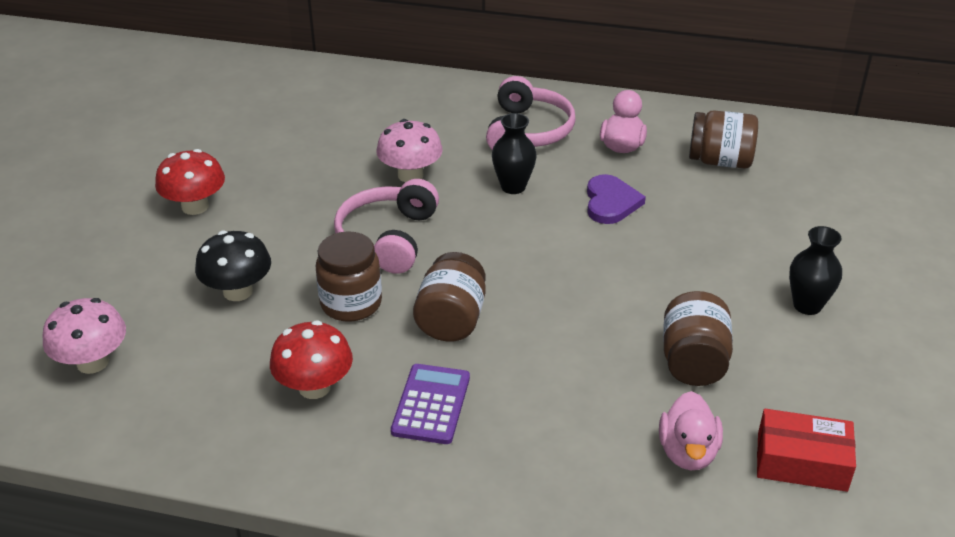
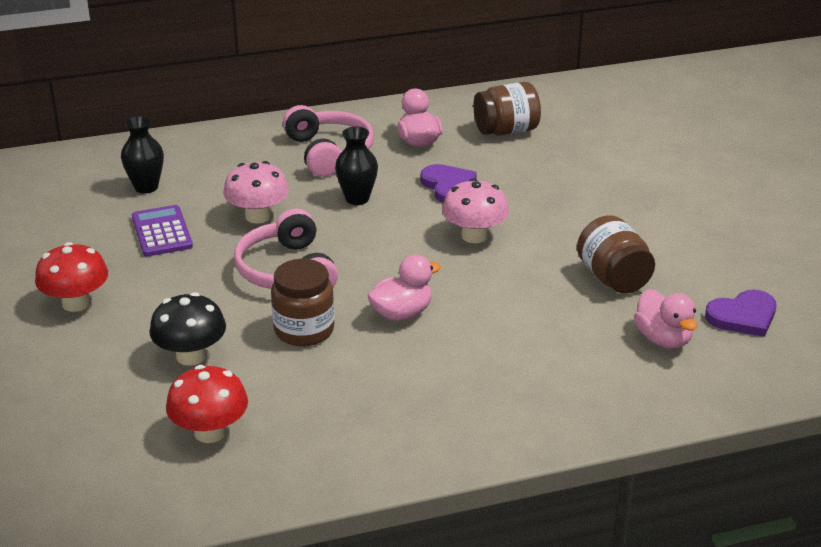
camera: 30 degrees left, 5 degrees down
pink mushroom [42,298,126,374] -> pink mushroom moved to [442,178,509,243]
red mushroom [270,320,353,399] -> red mushroom moved to [166,365,248,443]
purple calculator [391,364,470,444] -> purple calculator moved to [132,205,193,257]
brown jar [413,252,486,342] -> pink duck [367,254,441,321]
red box [757,409,856,492] -> purple heart [705,289,776,337]
black vase [789,226,842,315] -> black vase moved to [121,116,164,193]

